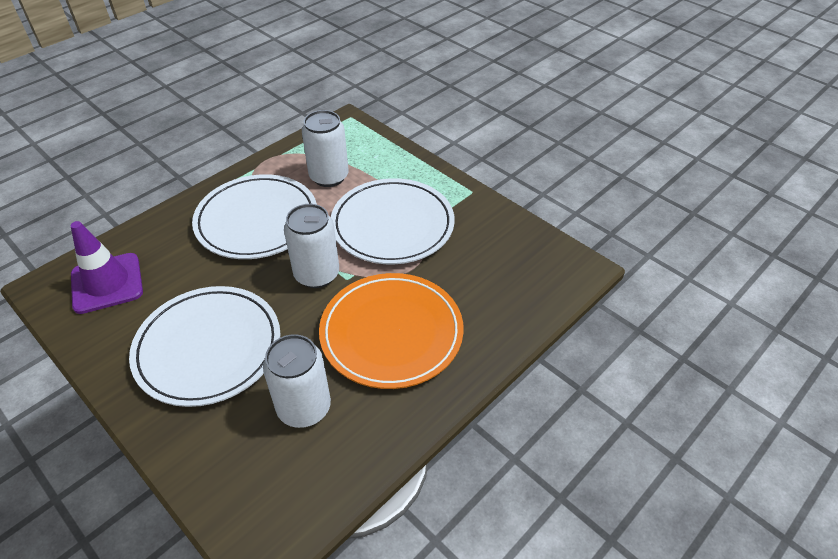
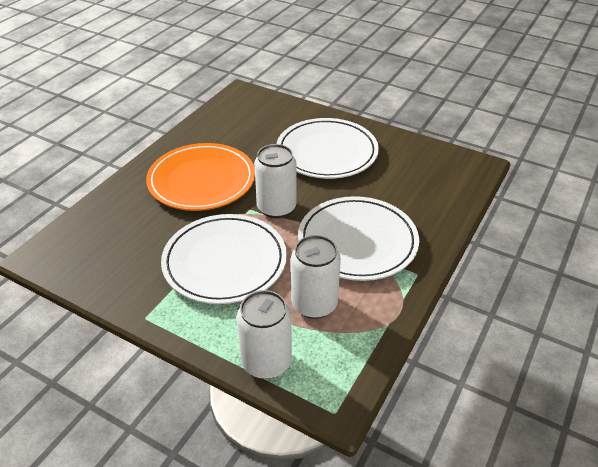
camera: 165 degrees right, 5 degrees down
purple traffic cone [71,221,143,314] -> none
white can [263,334,331,428] -> white can moved to [237,290,292,379]

